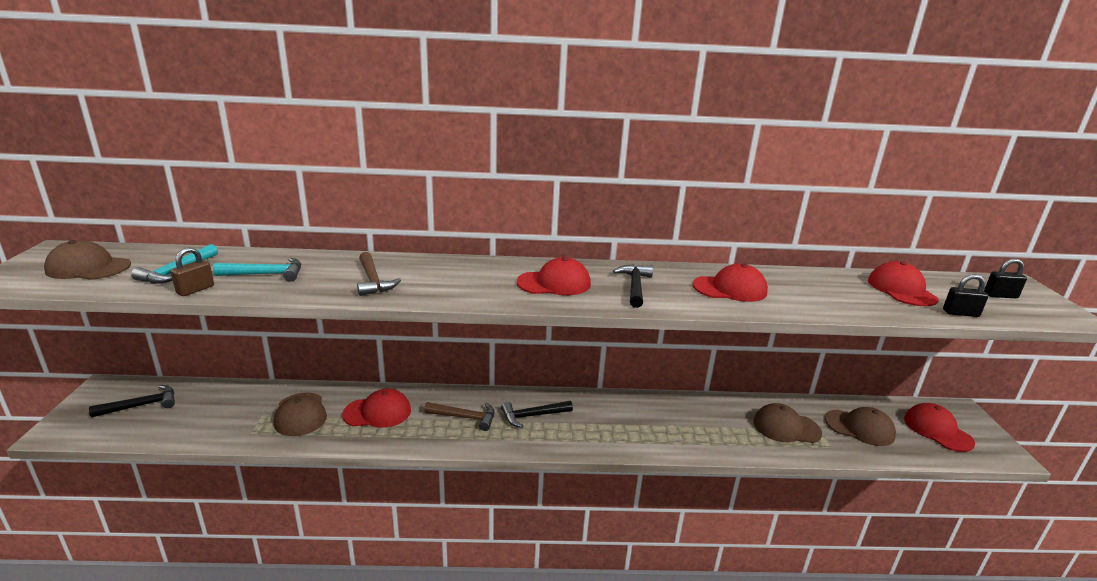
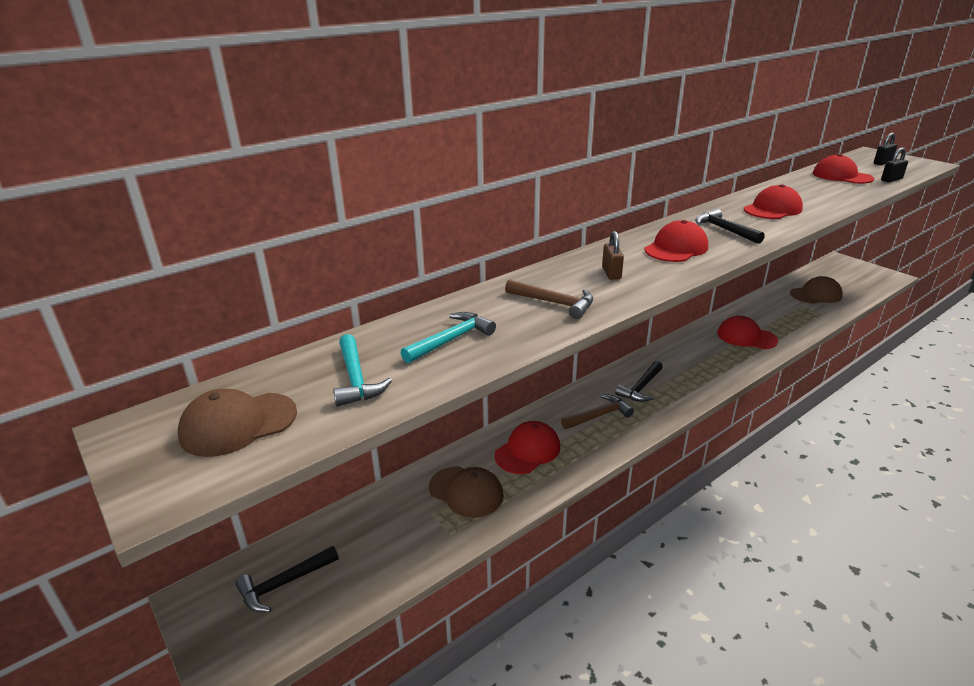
camera: 35 degrees left, 5 degrees up
black hammer [89,385,175,417] -> black hammer turned 150 degrees counterclockwise [235,546,339,612]
brown padlock [171,247,214,296] -> brown padlock moved to [602,231,624,280]
brown cap [753,403,822,443] -> none
red cap [904,403,975,452] -> red cap moved to [717,316,778,349]

